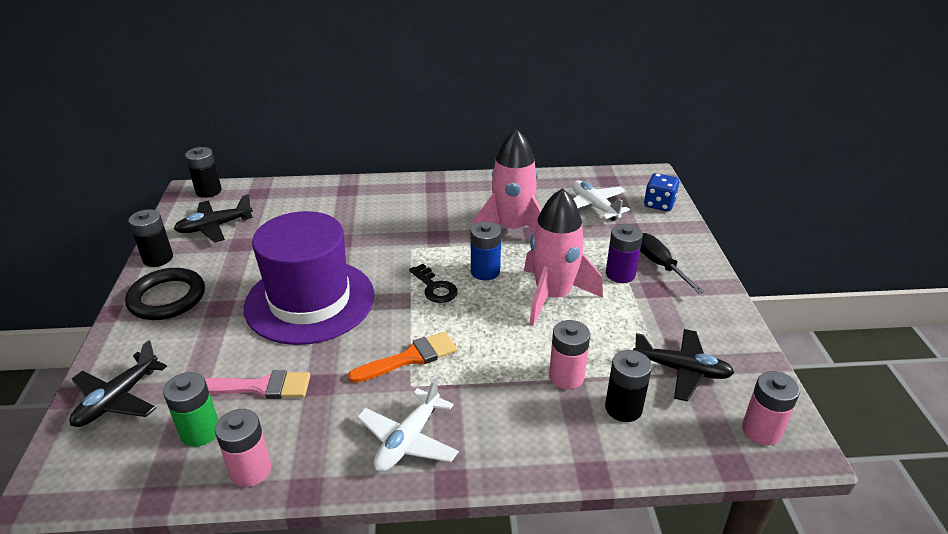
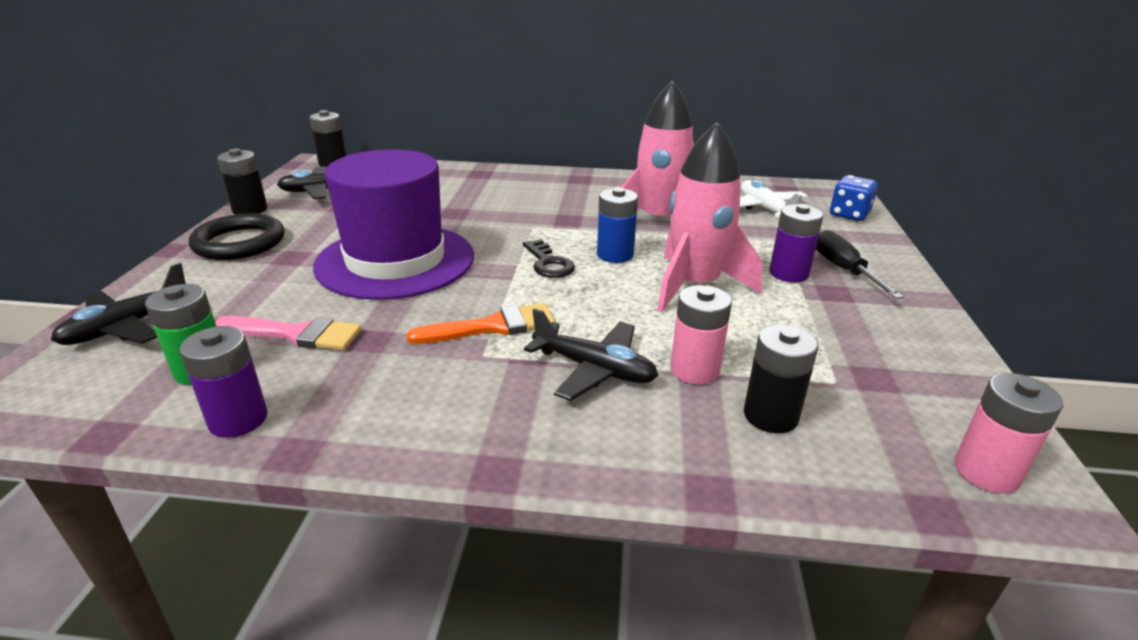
camera: 10 degrees right, 5 degrees down
pink battery [215,409,271,487] -> purple battery [179,326,268,438]
white plane [357,377,459,472] -> none
black plane [633,329,734,402] -> black plane moved to [524,308,658,401]

